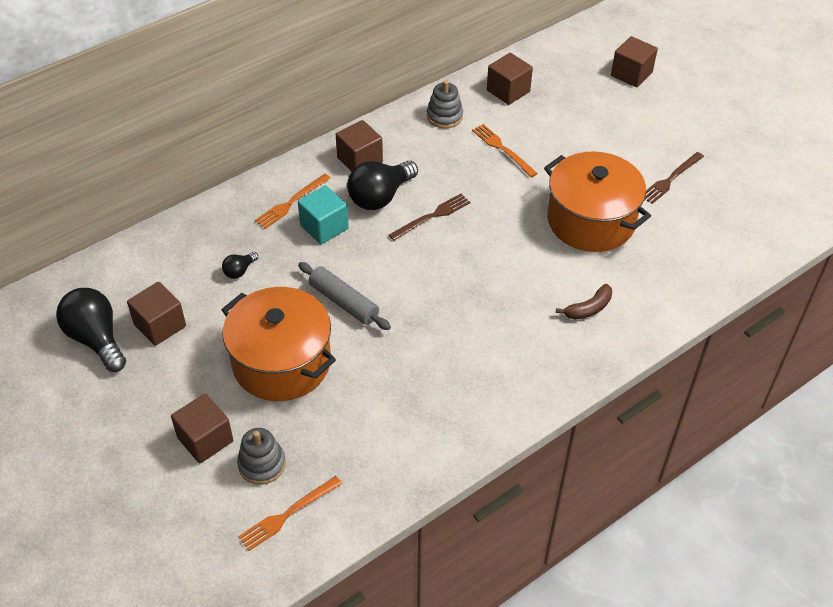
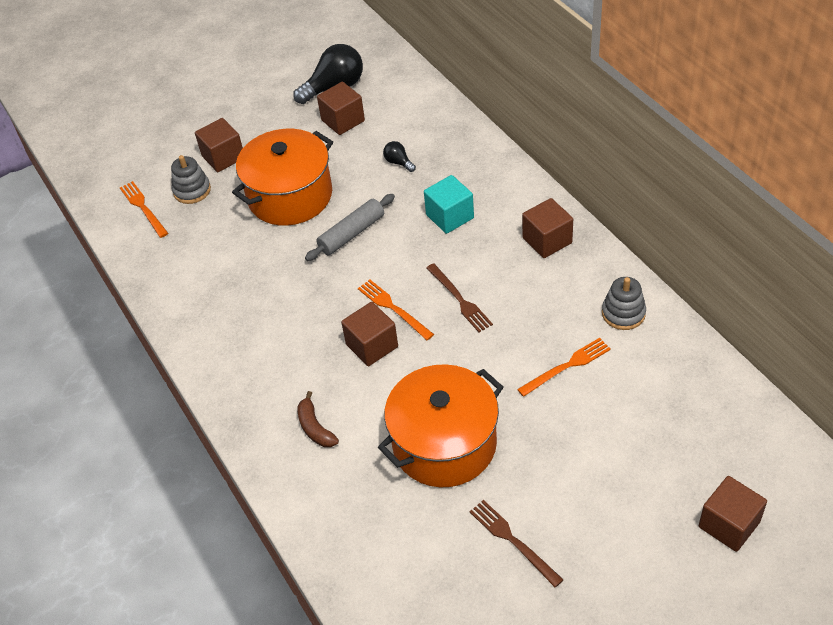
camera: 100 degrees right, 0 degrees up
orange fork [255,174,331,229] -> orange fork moved to [358,280,434,340]
black light bulb [347,161,418,210] -> none
brown cube [487,53,533,105] -> brown cube moved to [341,302,398,366]

